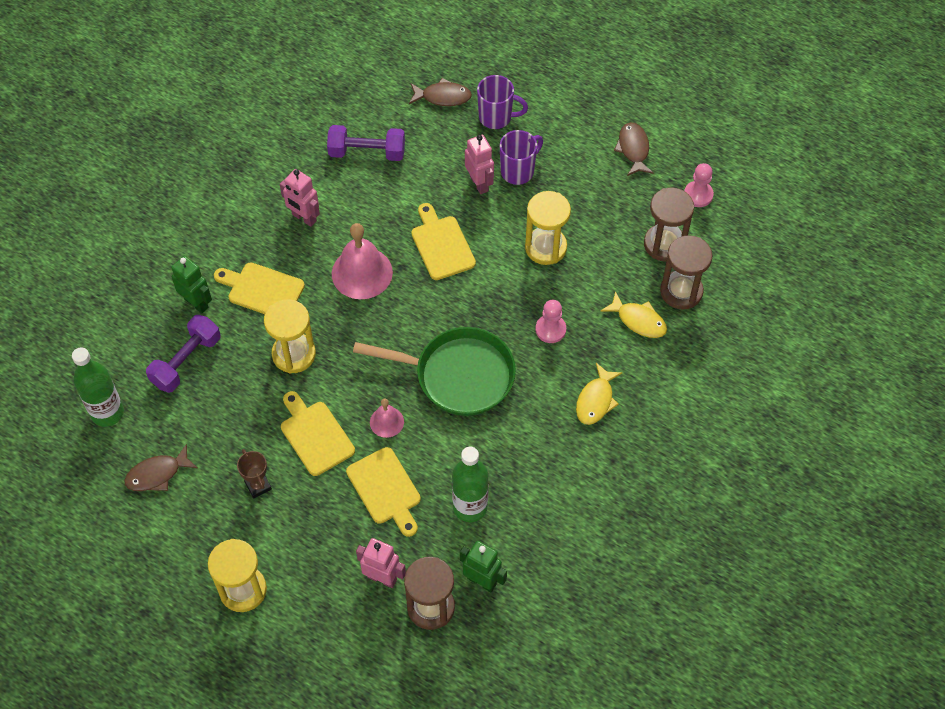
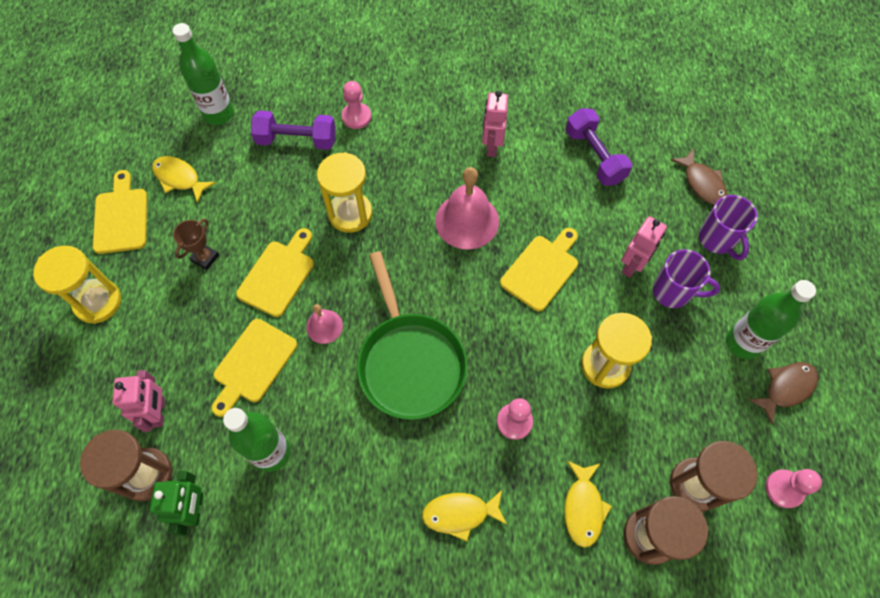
camera: 60 degrees right, 5 degrees up
brown fish [124,444,198,491] -> yellow fish [152,156,216,203]
green robot [171,256,212,313] -> pink pawn [342,81,371,129]
yellow cutting board [214,262,305,314] -> yellow cutting board moved to [93,170,148,254]
none -> green bottle [726,280,816,359]

